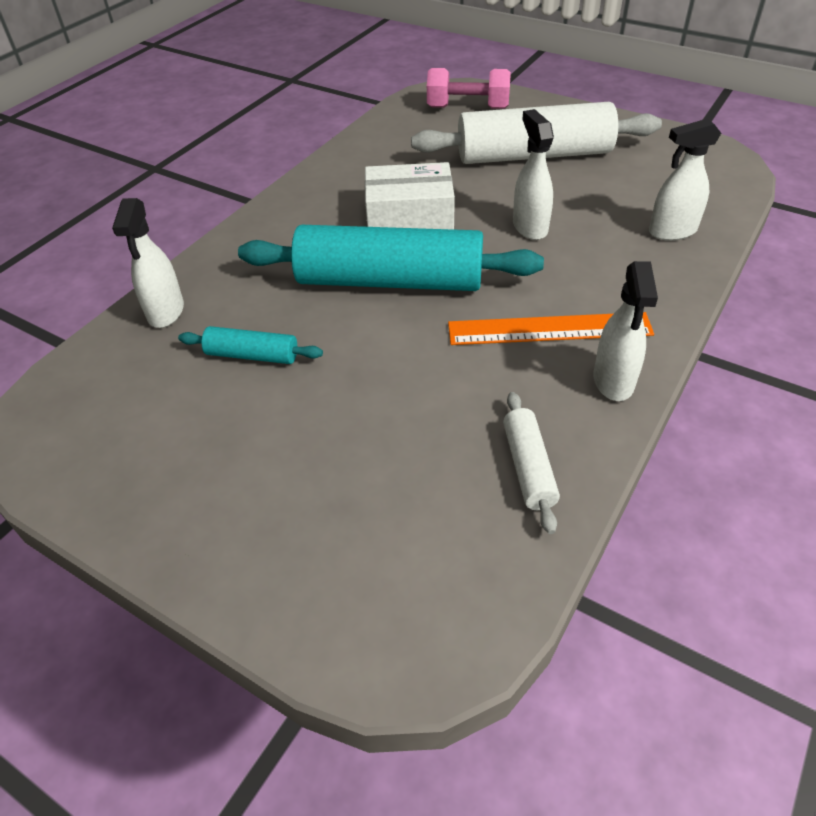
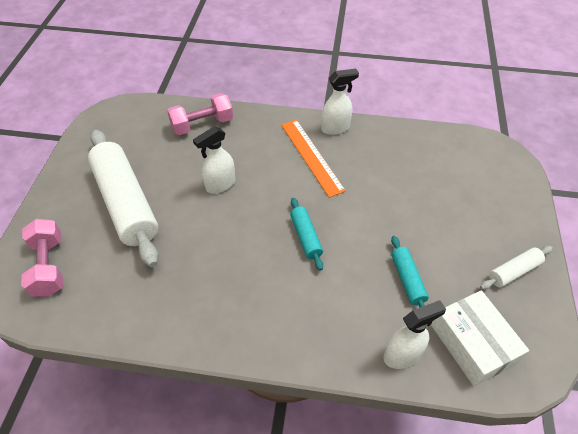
camera: 115 degrees left, 5 degrees up
turquoise rolling pin [238,225,544,291] -> turquoise rolling pin [290,198,323,271], size x0.45
white box [365,162,455,230] -> white box moved to [431,290,529,386]
white rolling pin [503,392,560,534] -> white rolling pin moved to [480,246,553,290]
white spray bottle [649,118,721,241] -> pink dumbbell [167,93,233,135]

